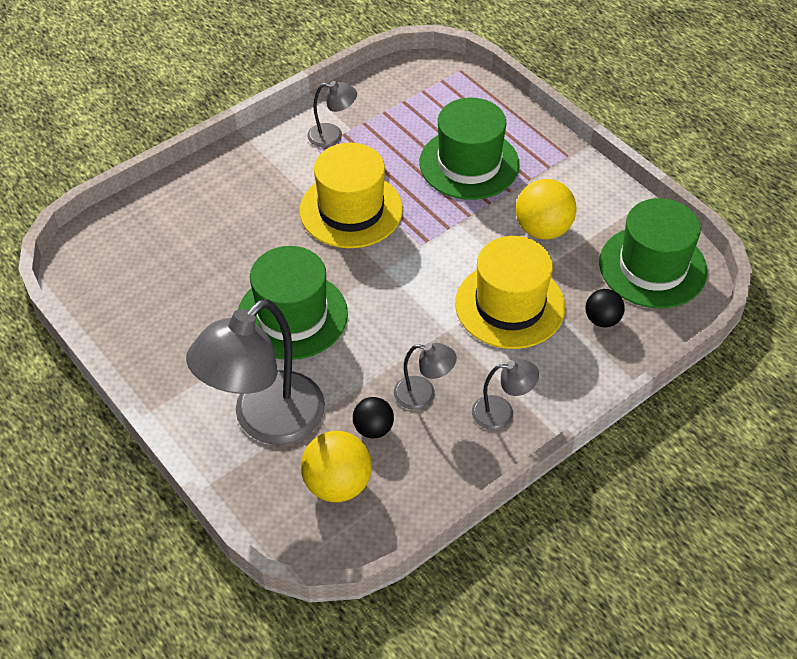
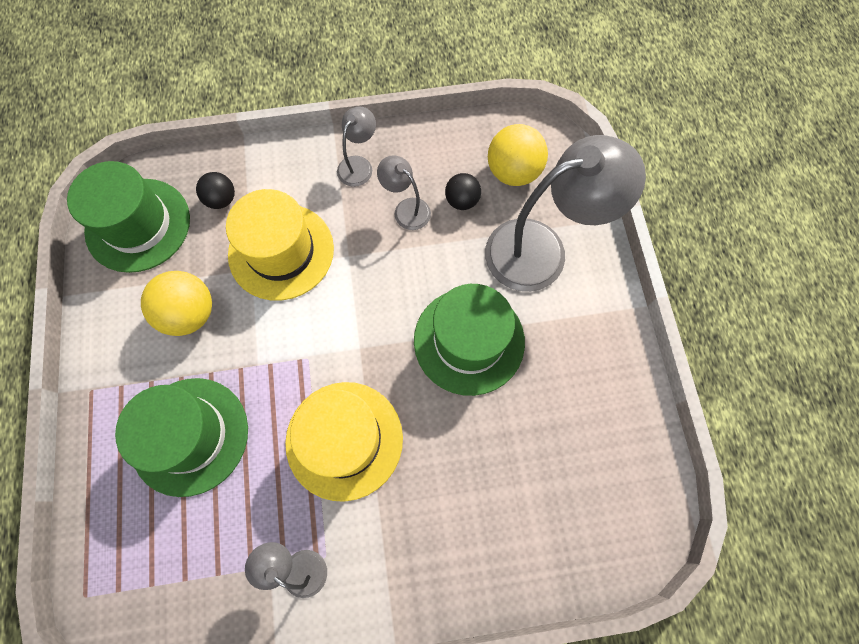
camera: 150 degrees left, 20 degrees up
grey lamp [472,359,539,430] -> grey lamp turned 90 degrees clockwise [337,107,376,187]

